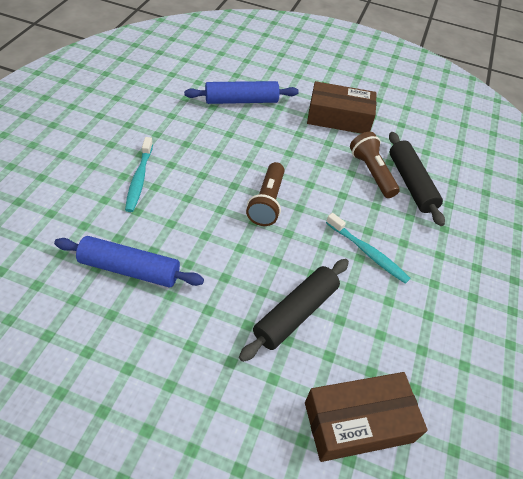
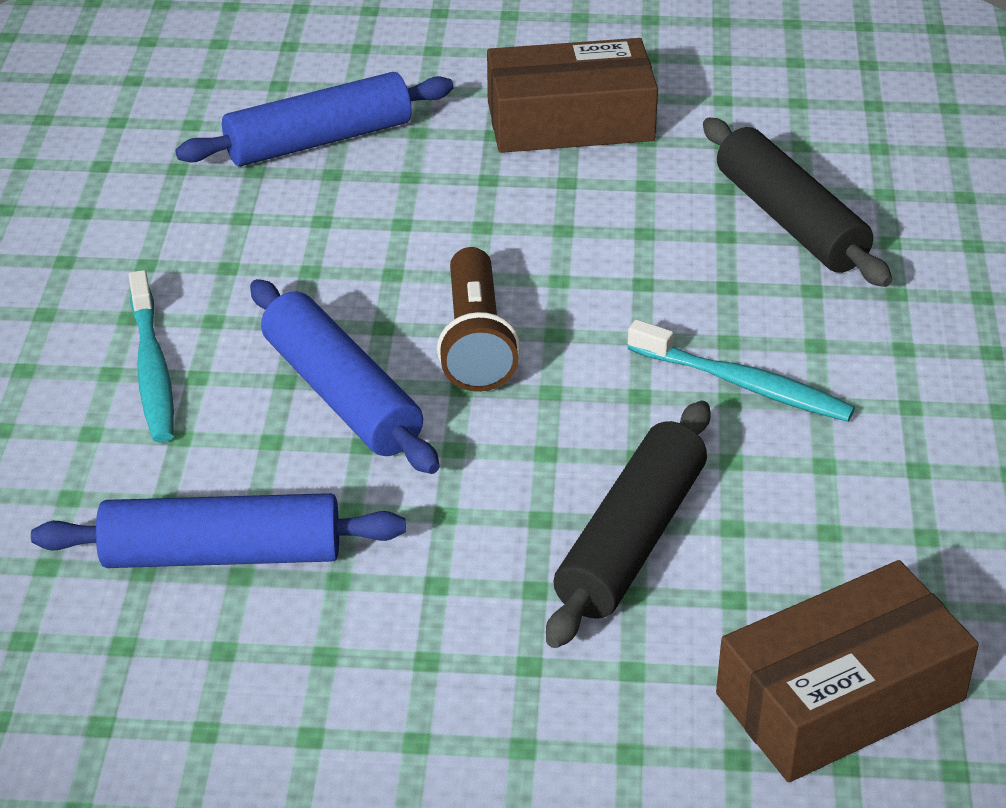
camera: 10 degrees left, 10 degrees down
brown flashlight [350,132,400,198] -> none
none -> blue rolling pin [250,279,440,474]

